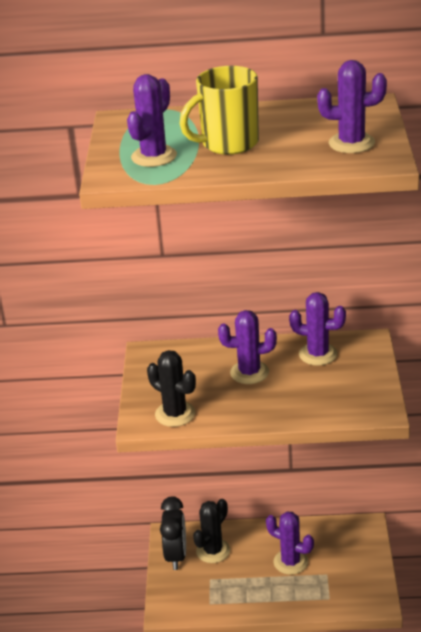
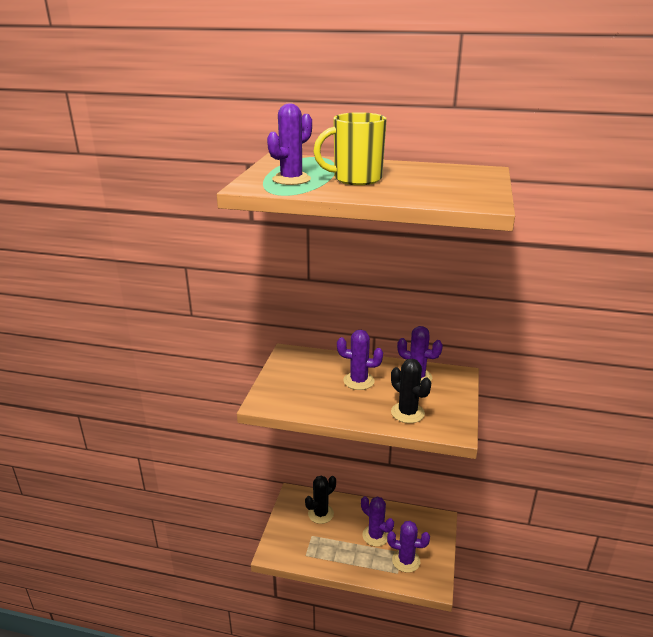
camera: 10 degrees right, 5 degrees down
black cactus [147,350,196,427] -> black cactus moved to [391,359,431,423]
black clock [160,497,186,570] -> none
purple cactus [317,60,387,153] -> purple cactus moved to [387,521,430,573]

